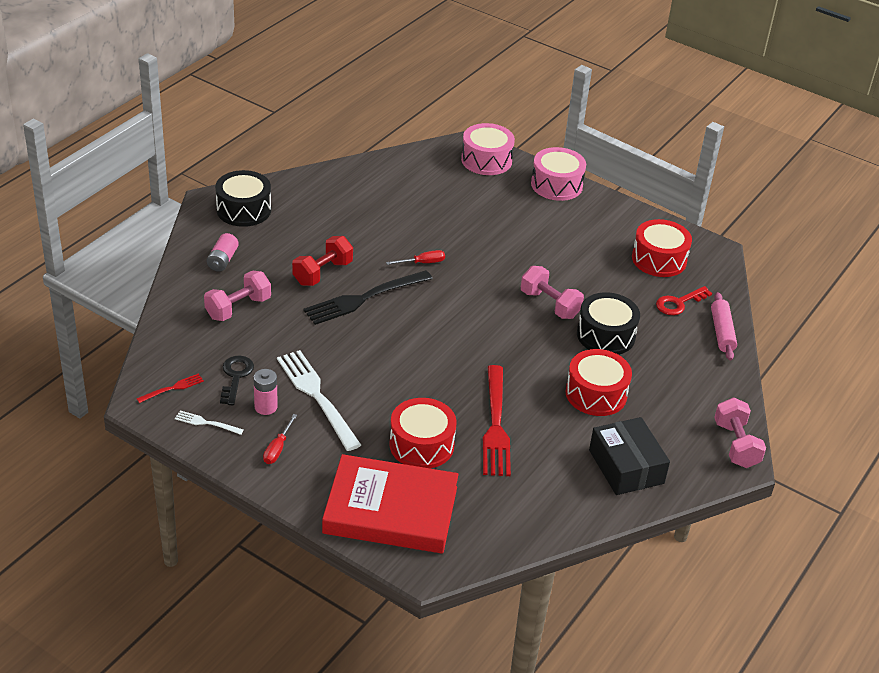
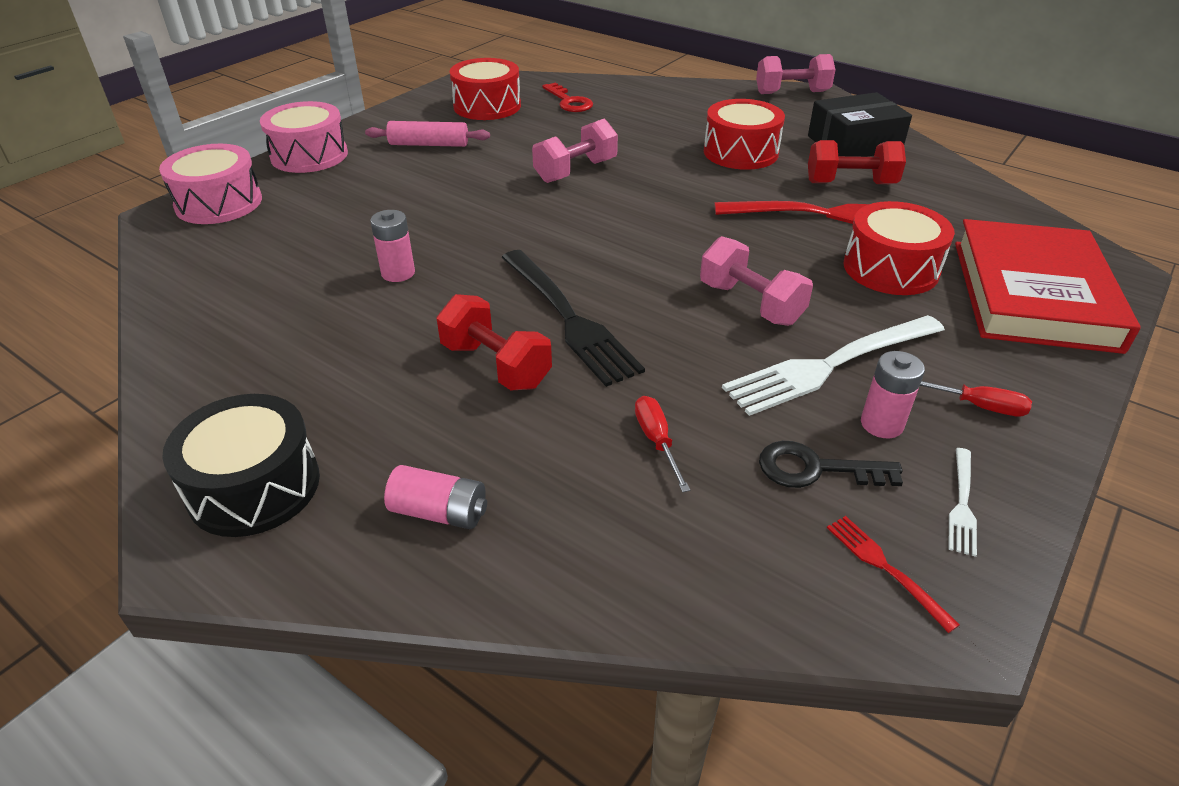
camera: 85 degrees left, 0 degrees up
pink dumbbell [204,271,271,321] -> pink dumbbell moved to [700,236,813,326]
red screwdriver [386,250,445,265] -> red screwdriver moved to [635,396,690,492]
black drum [577,292,640,355] -> none
pink rolling pin [711,292,737,360] -> pink rolling pin moved to [365,121,490,147]
none -> pink battery [370,210,415,282]
none -> red dumbbell [808,140,906,184]

